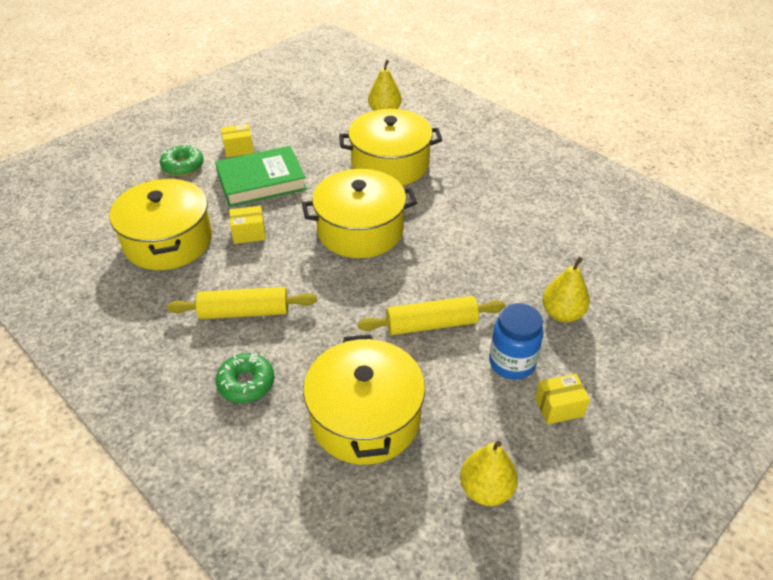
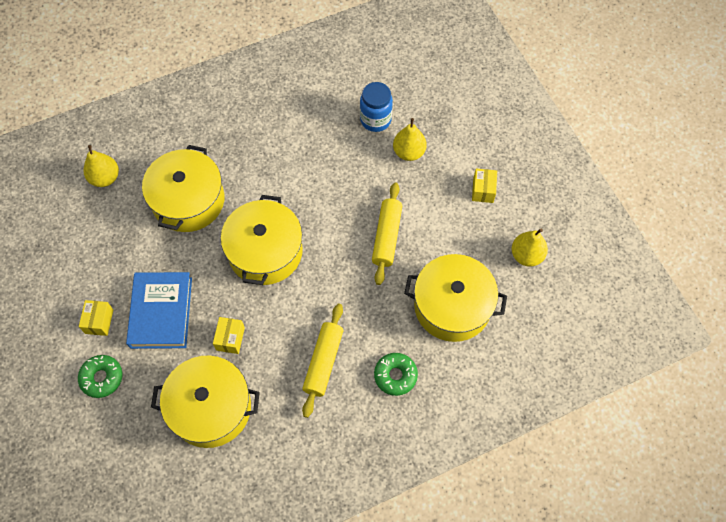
camera: 70 degrees left, 20 degrees up
green book [215,146,307,207] -> blue book [126,272,192,349]
blue jar [489,303,543,380] -> blue jar moved to [360,82,393,132]

